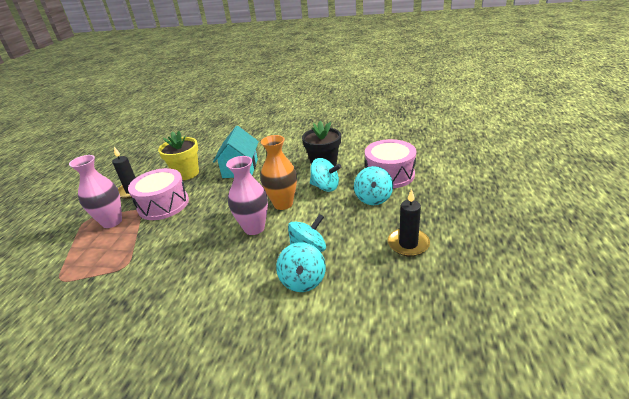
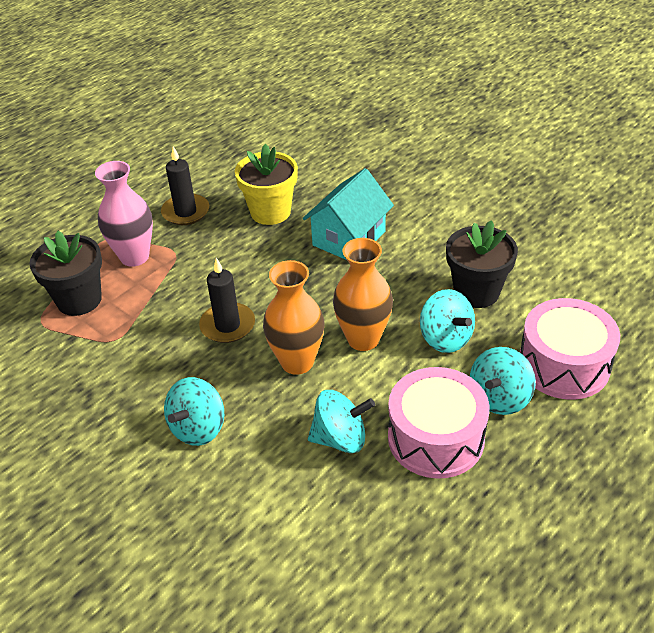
camera: 30 degrees right, 10 degrees up
pink drum [128,168,189,220] -> pink drum moved to [388,367,490,479]
pink vase [226,156,268,235] -> orange vase [263,260,325,375]
turquoise spinning top [276,242,326,292] -> turquoise spinning top moved to [164,377,224,446]
black candle [388,189,430,257] -> black candle moved to [199,258,255,343]
none -> black flower pot [30,231,102,316]

